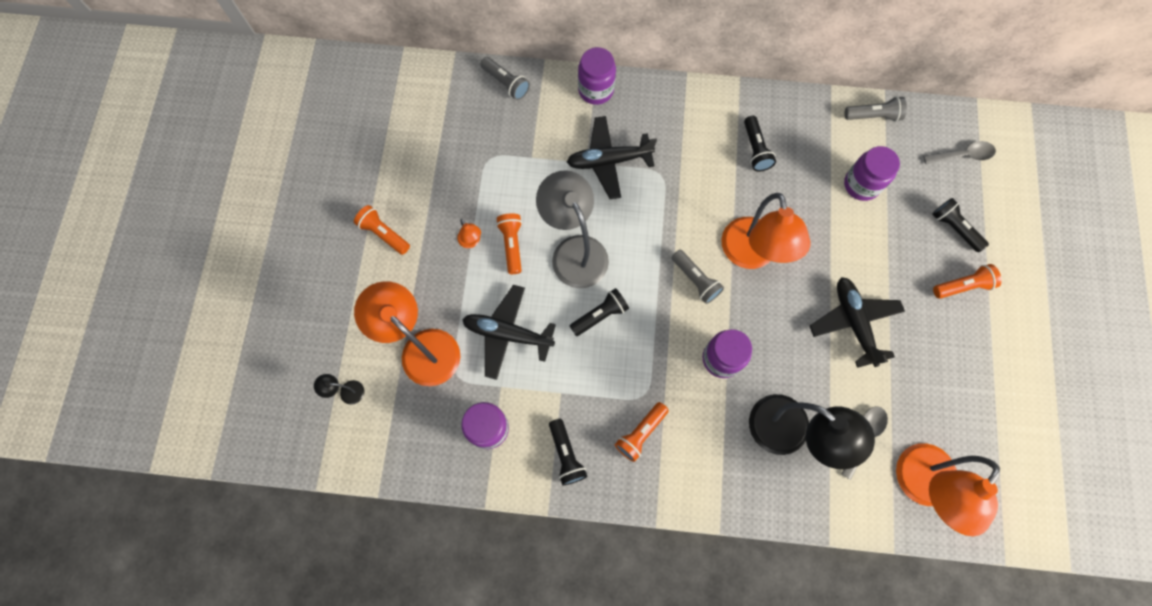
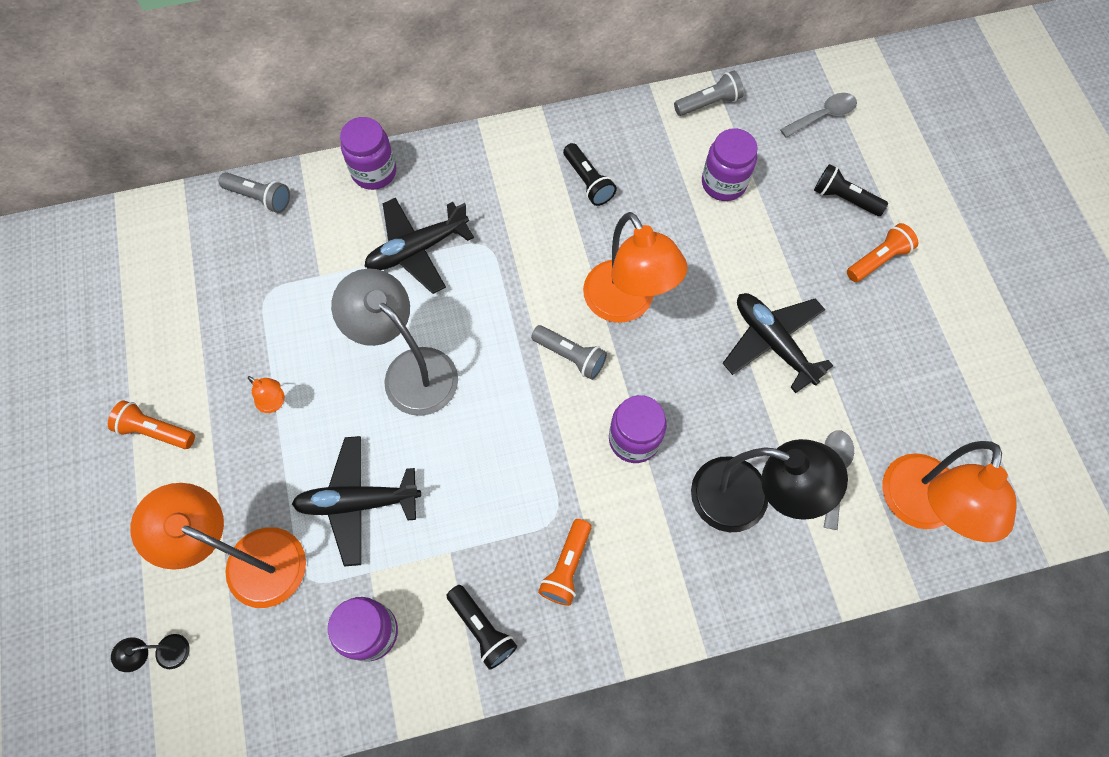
camera: 20 degrees left, 5 degrees down
orange flashlight [496,213,522,274] -> none
black flashlight [570,288,629,336] -> none

